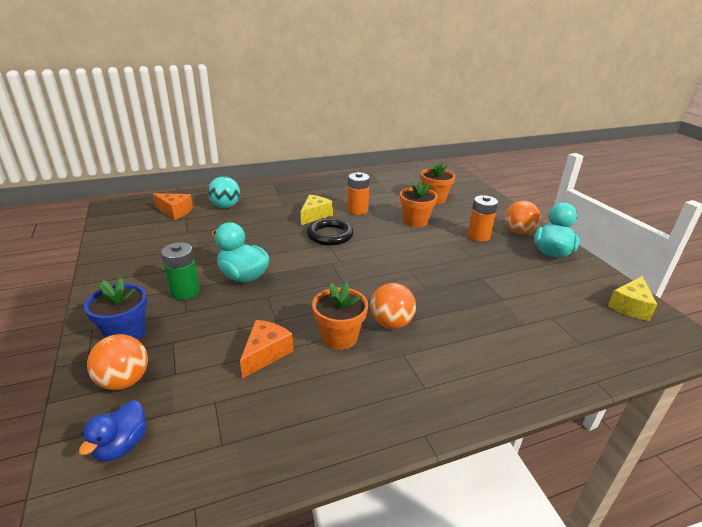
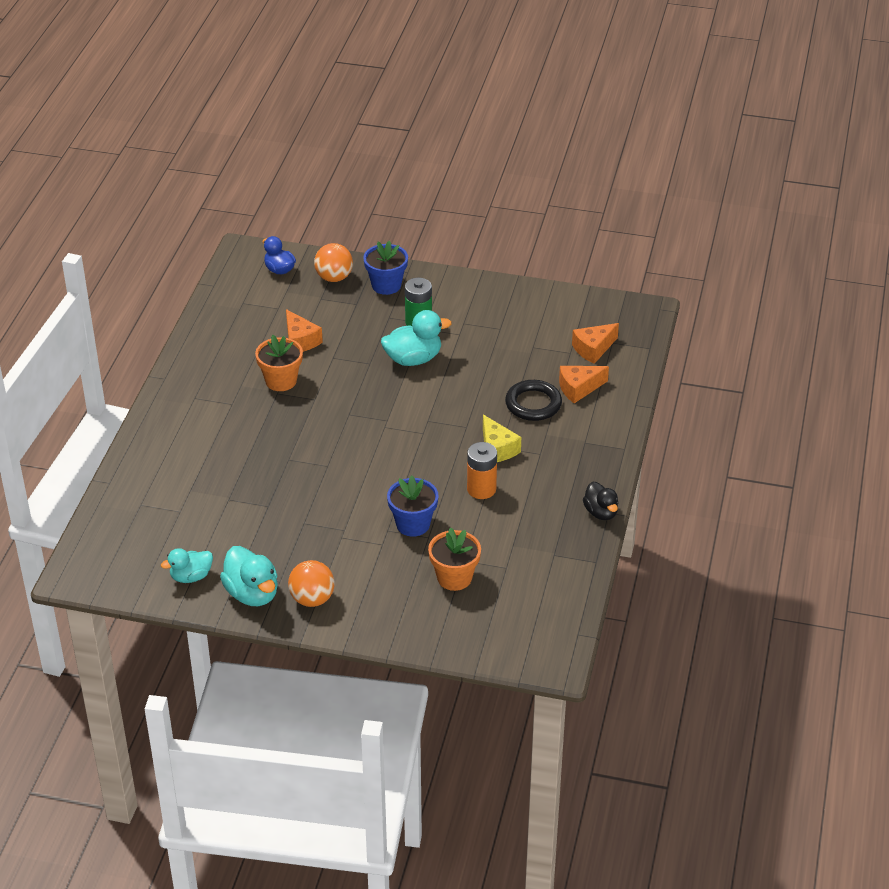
camera: 125 degrees right, 10 degrees up
turquoise ball [208,176,240,208] -> orange cheese [559,366,609,403]
black ring [307,218,354,245] -> black ring moved to [505,380,562,421]
orange ball [370,283,416,329] -> none
orange flower pot [400,180,438,227] -> blue flower pot [387,475,438,537]
orange battery [468,195,498,242] -> none
yellow cheese [608,276,658,321] -> none
none -> turquoise duck [161,548,213,583]
none -> black duck [583,482,618,520]

